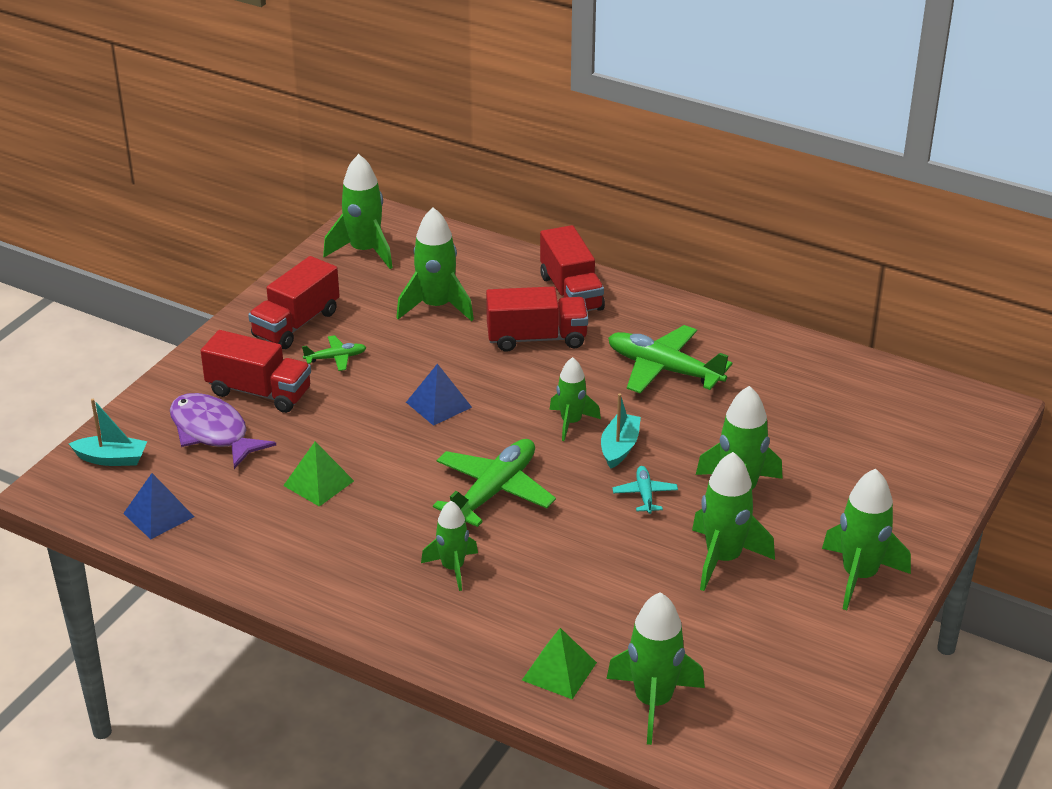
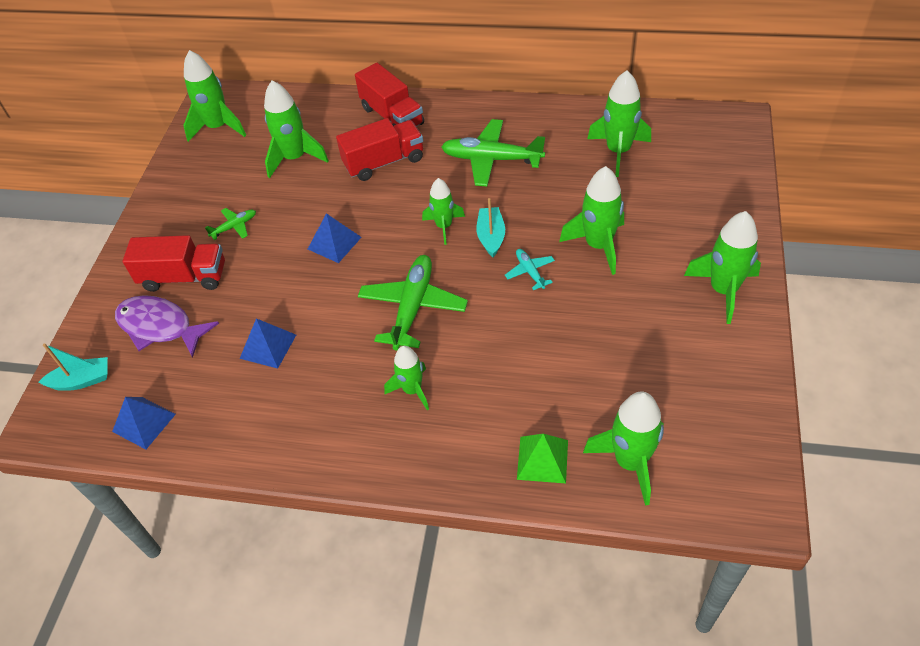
camera: 15 degrees left, 15 degrees up
red truck [248,256,340,349] -> none
green pyramid [283,442,354,507] -> blue pyramid [240,319,296,369]
green rocket [692,452,775,591] -> green rocket moved to [587,70,651,177]

